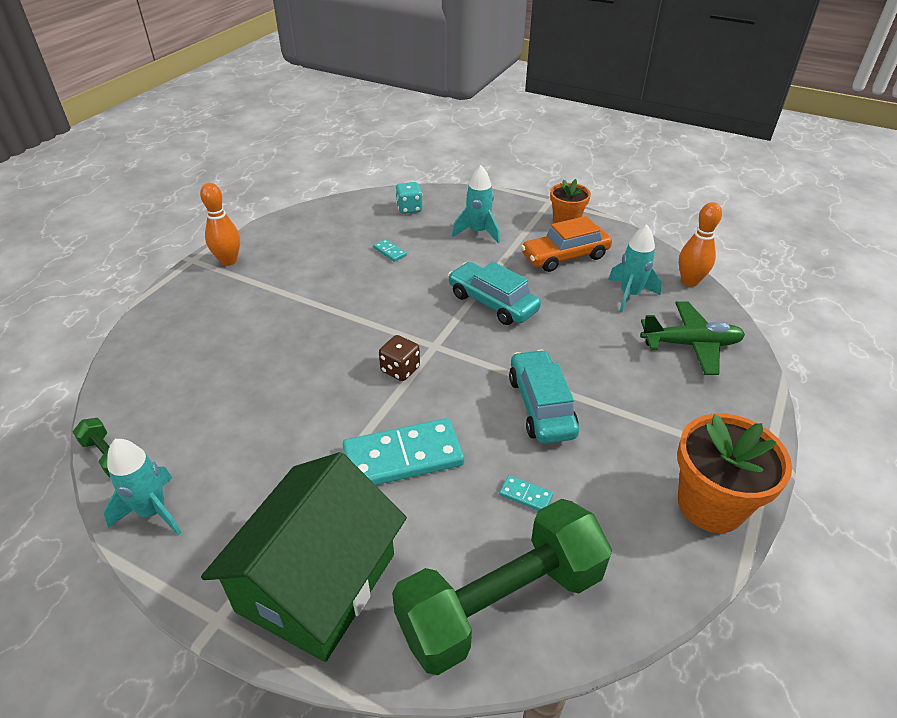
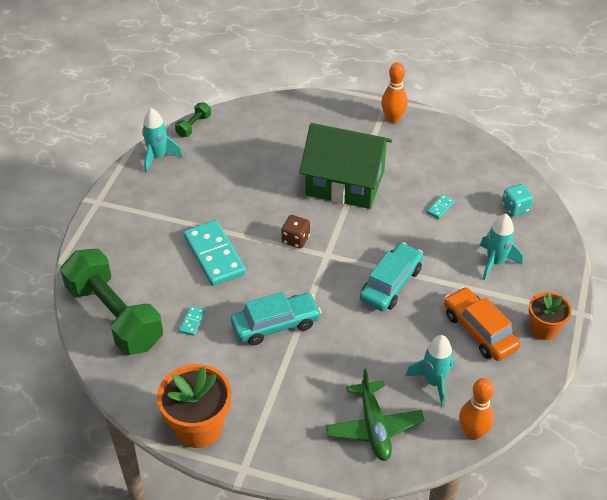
camera: 80 degrees right, 5 degrees up
green house [201,452,407,662] -> green house moved to [299,123,392,209]

